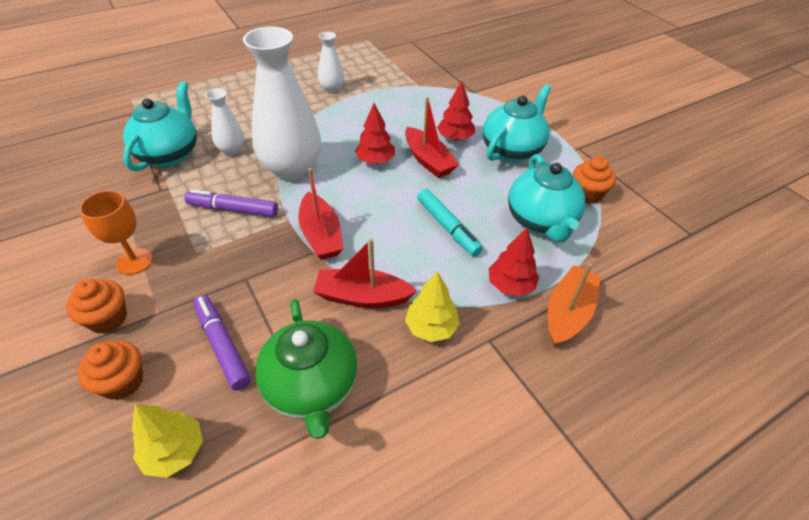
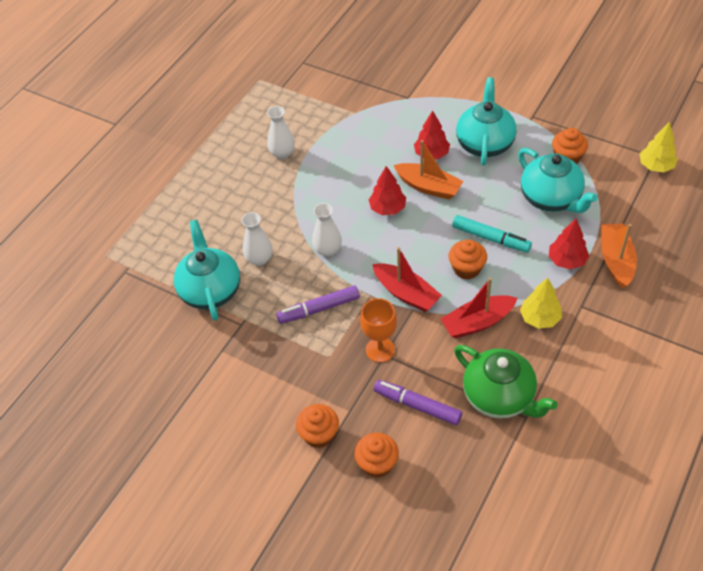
camera: 25 degrees left, 5 degrees up
orange goblet [79,190,153,275] -> orange goblet moved to [360,298,397,363]
yellow tree [132,404,203,477] -> yellow tree moved to [640,122,678,172]
white vase [243,27,321,180] -> white vase [312,203,342,257], size x0.48
red boat [405,97,459,178] -> orange boat [393,140,463,200]
none -> orange cupcake [449,239,487,280]

